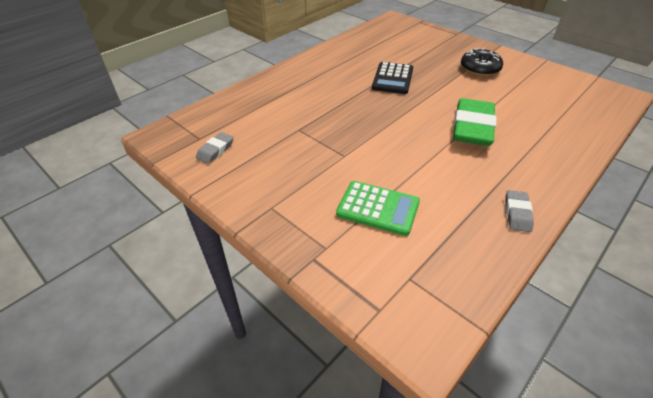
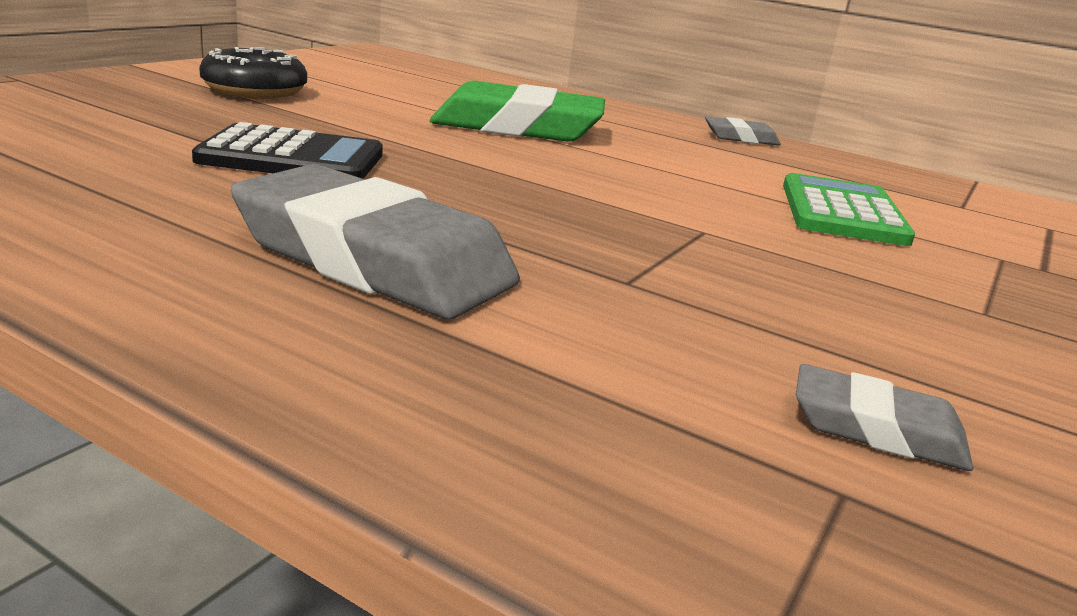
camera: 105 degrees left, 20 degrees down
none -> grey eraser [231,164,520,319]

